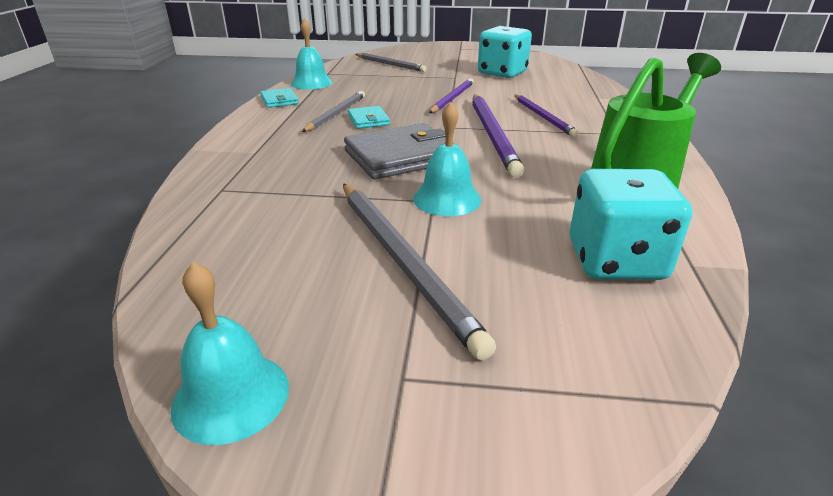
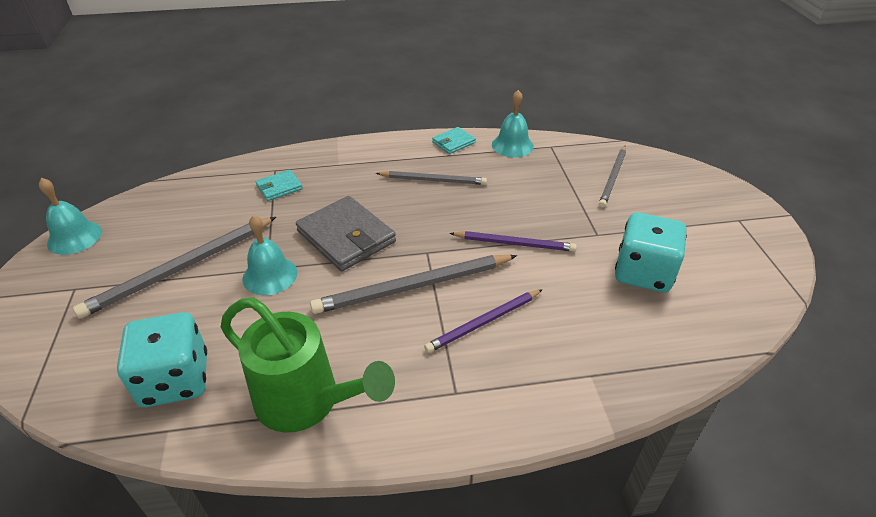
camera: 75 degrees right, 10 degrees up
turquoise wallet [348,106,390,129] -> turquoise wallet moved to [256,170,303,201]
purple pencil [472,94,524,178] -> grey pencil [310,255,517,314]

